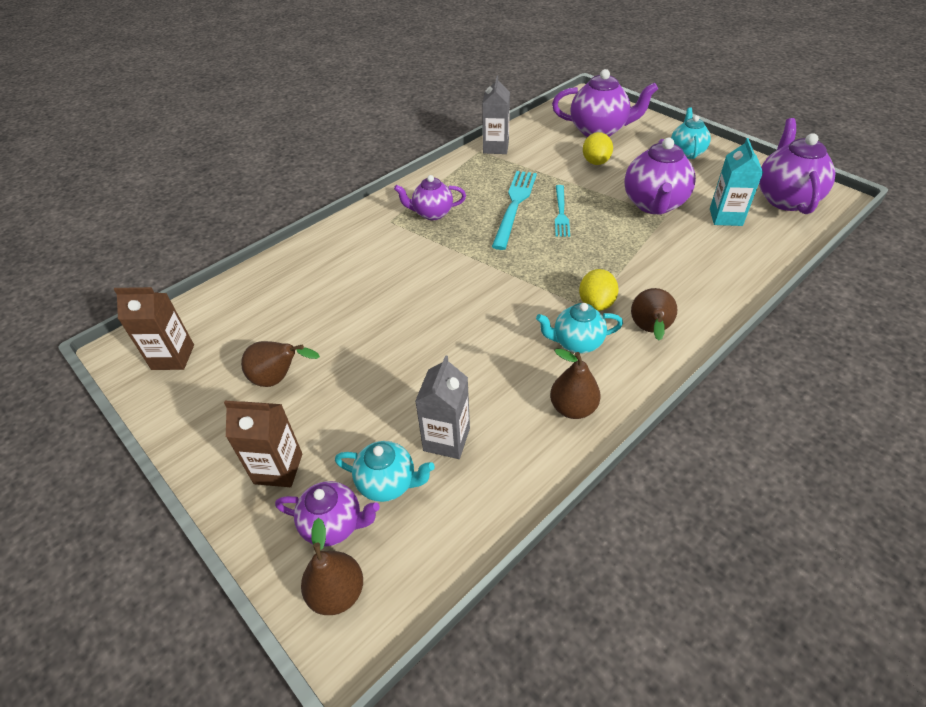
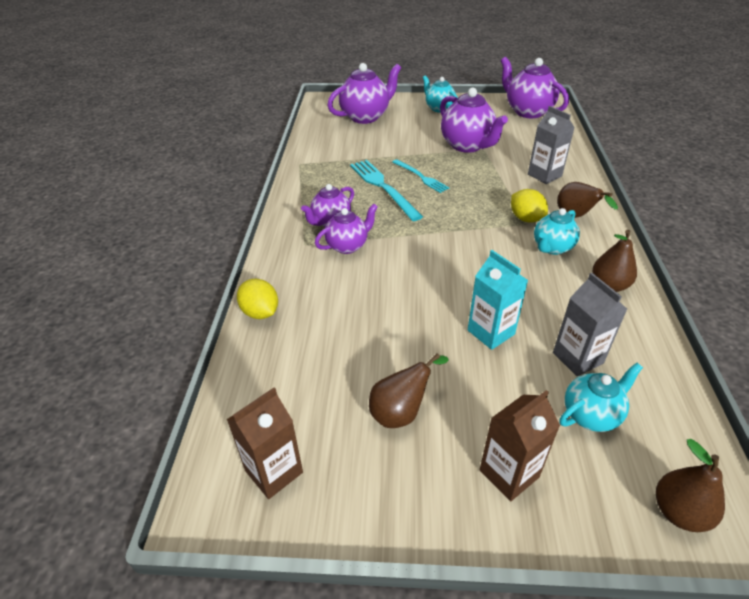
camera: 45 degrees left, 5 degrees down
purple teapot [275,481,380,547] -> purple teapot moved to [315,204,378,254]
grey carton [482,75,510,154] -> grey carton moved to [528,106,575,184]
yellow lemon [583,132,613,165] -> yellow lemon moved to [237,279,278,319]
turquoise carton [710,138,763,226] -> turquoise carton moved to [468,250,528,350]

